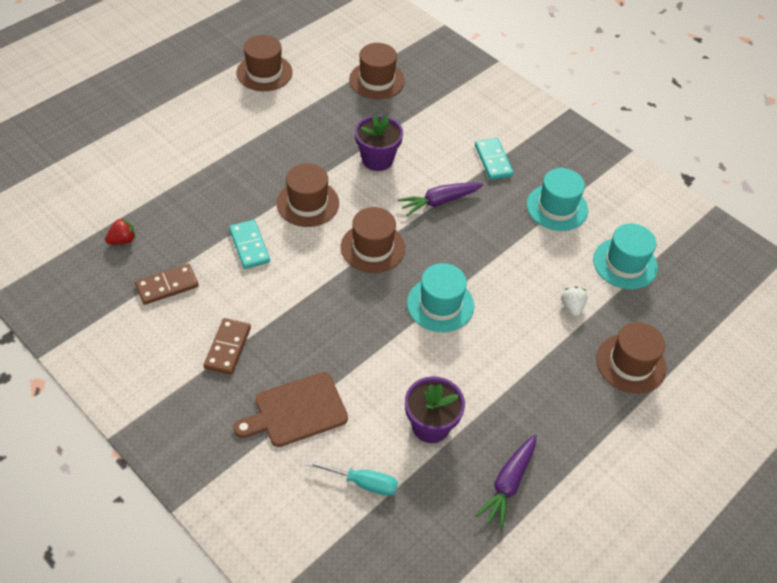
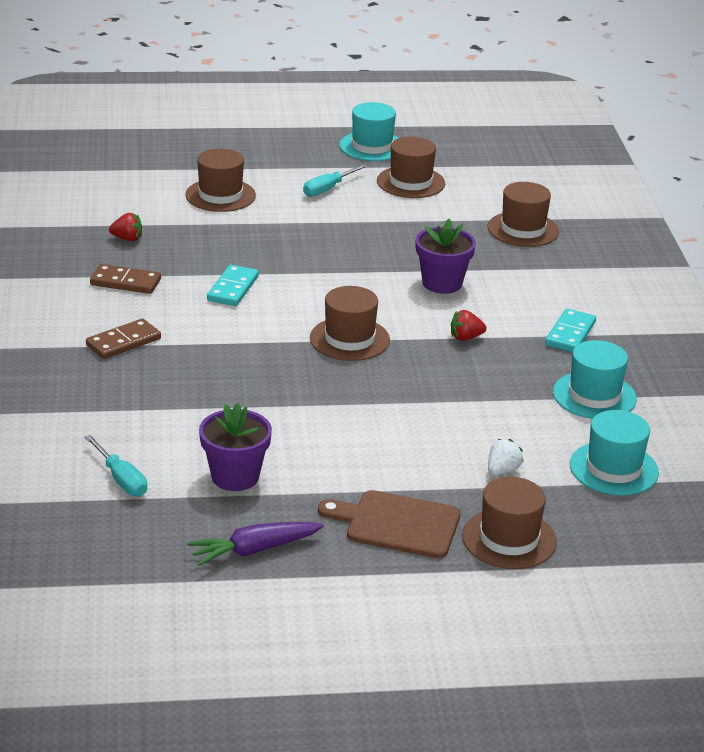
camera: 40 degrees right, 20 degrees down
brown cutting board [233,372,348,447] -> brown cutting board moved to [318,490,461,558]
brown hat [277,163,339,227] -> brown hat moved to [185,149,256,212]
purple carrot [398,183,483,216] -> red strawberry [451,310,486,341]
turquoise hat [407,263,474,332] -> turquoise hat moved to [339,102,398,161]
none -> turquoise screwdriver [303,165,366,197]

